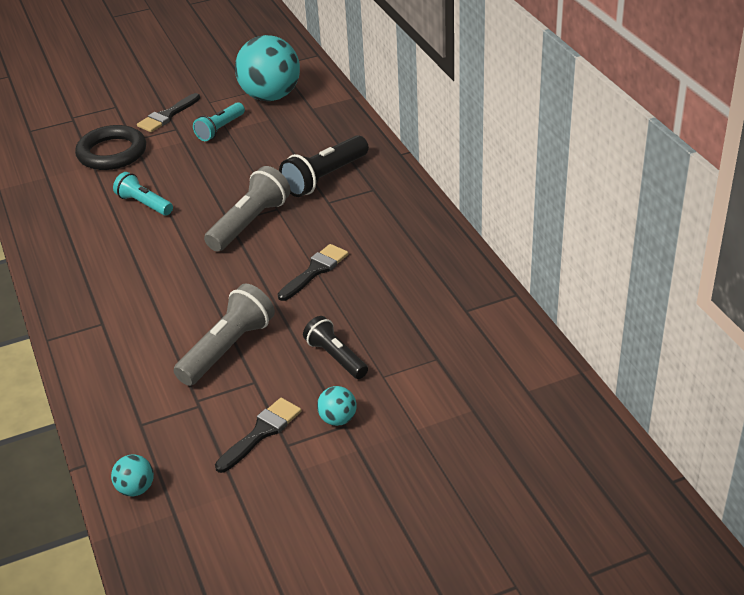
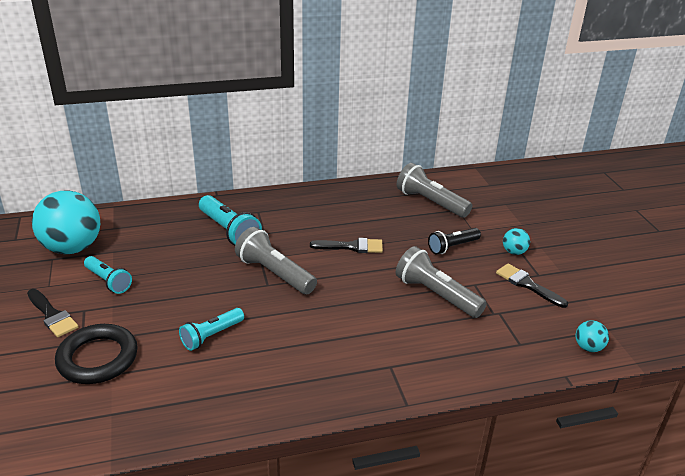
camera: 85 degrees left, 5 degrees down
black brush [278,244,348,301] -> black brush turned 135 degrees clockwise [310,238,383,253]
black flashlight [279,135,369,197] -> turquoise flashlight [199,195,262,245]
none -> grey flashlight [397,163,472,218]

